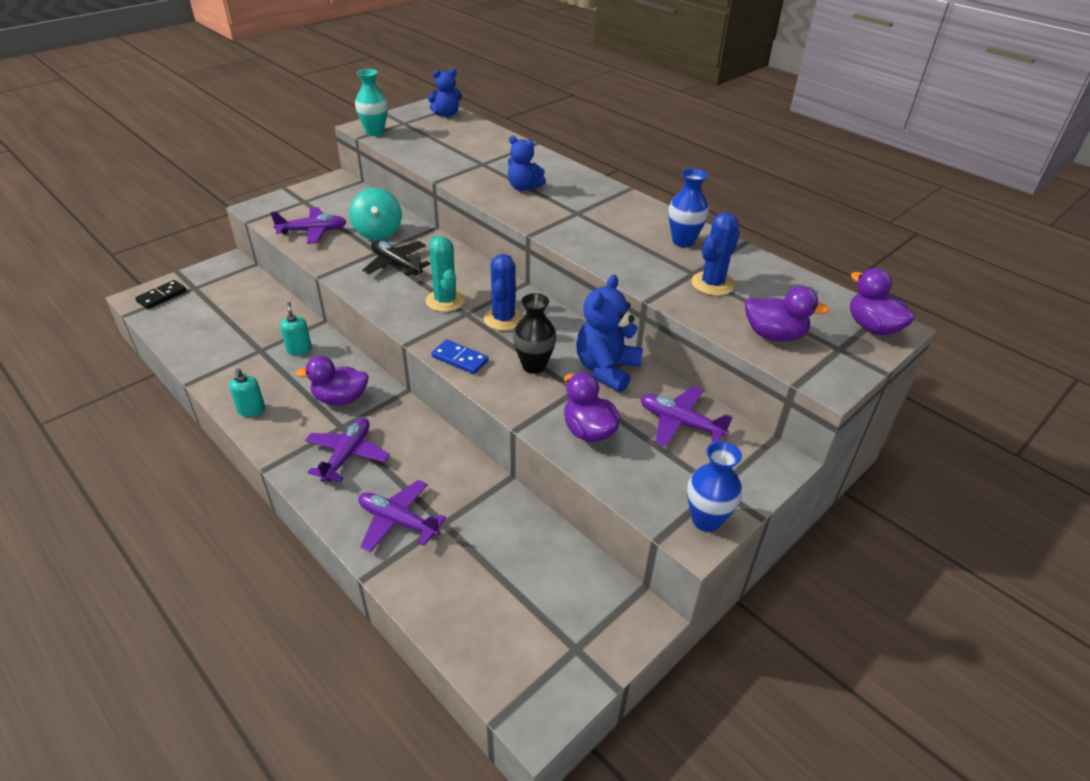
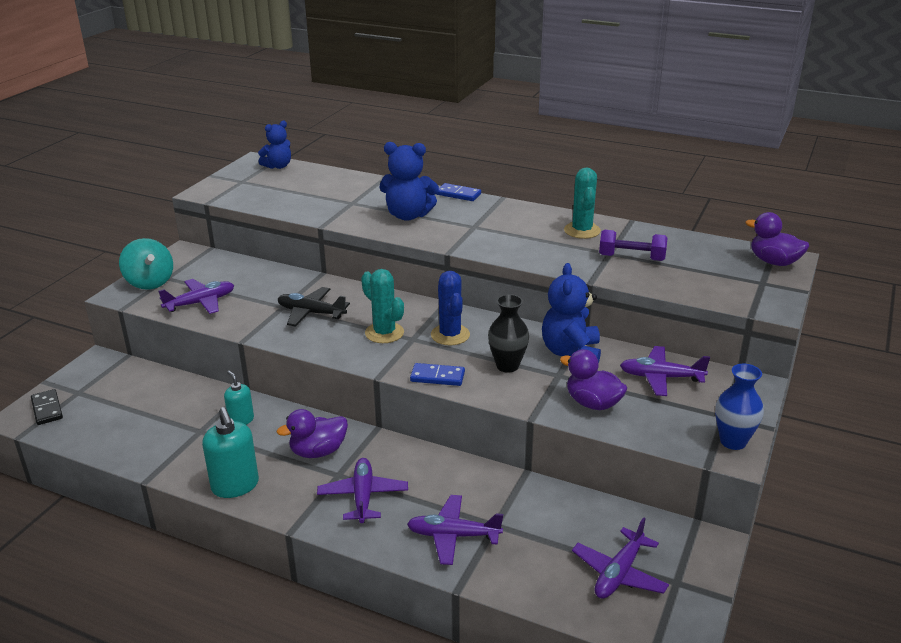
camera: 20 degrees left, 10 degrees down
black domino [135,280,187,309] -> black domino turned 45 degrees counterclockwise [31,389,63,425]
turquoise soap dispenser [229,368,265,417] -> turquoise soap dispenser [202,407,259,498], size x1.65
turquoise spinning top [350,188,402,240] -> turquoise spinning top moved to [119,238,173,290]
turquoise vase [355,69,388,136] -> none
blue teddy bear [508,136,546,191] -> blue teddy bear [379,142,439,221], size x1.52
blue vase [668,168,709,247] -> turquoise cactus [564,168,601,239]
blue cactus [691,212,740,296] -> purple dumbbell [599,230,668,261]
purple duck [745,286,830,341] -> none
none -> blue domino [437,183,481,201]
none -> purple plane [572,517,669,599]

